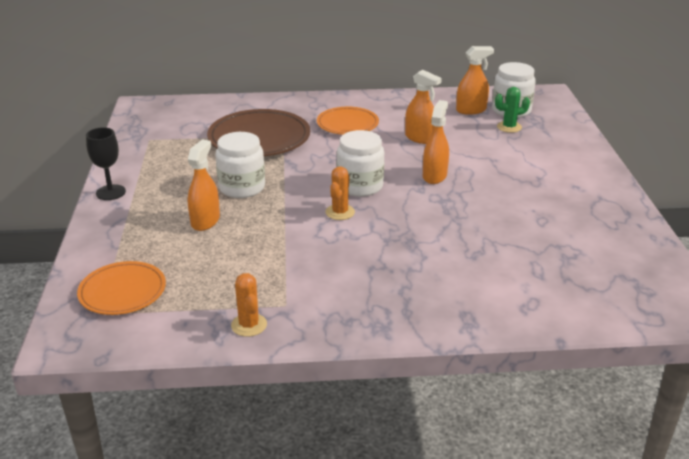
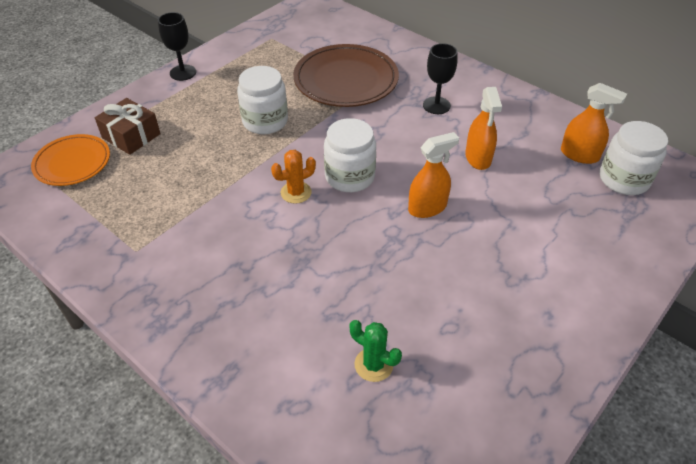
camera: 45 degrees right, 15 degrees up
orange spray bottle [188,140,220,231] -> none
orange cactus [231,273,267,337] -> none
orange plate [317,107,379,135] -> black goblet [423,43,457,114]
green cactus [495,87,530,133] -> green cactus moved to [350,320,402,382]
none -> brown gift [95,98,161,155]

